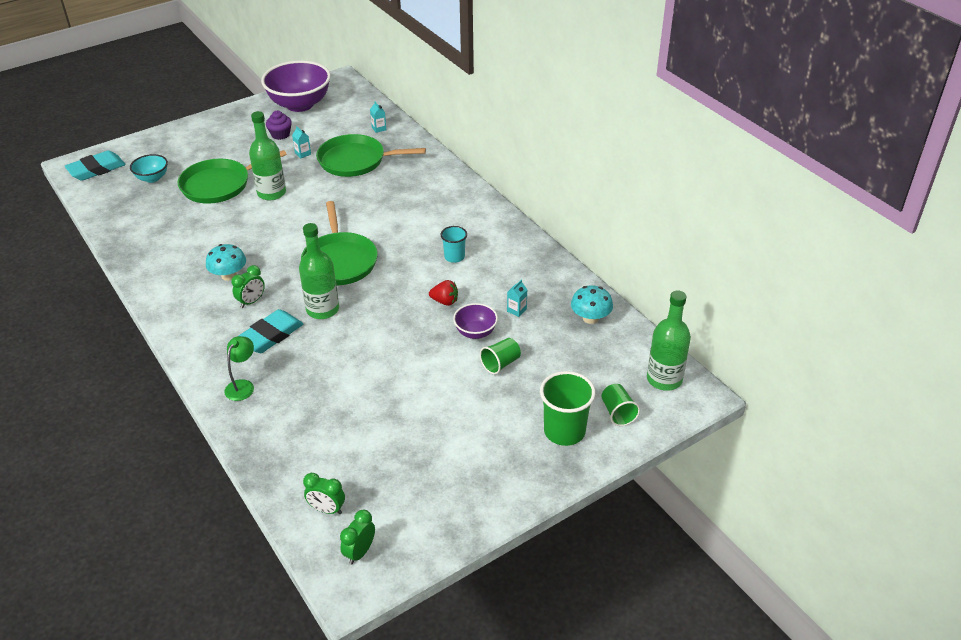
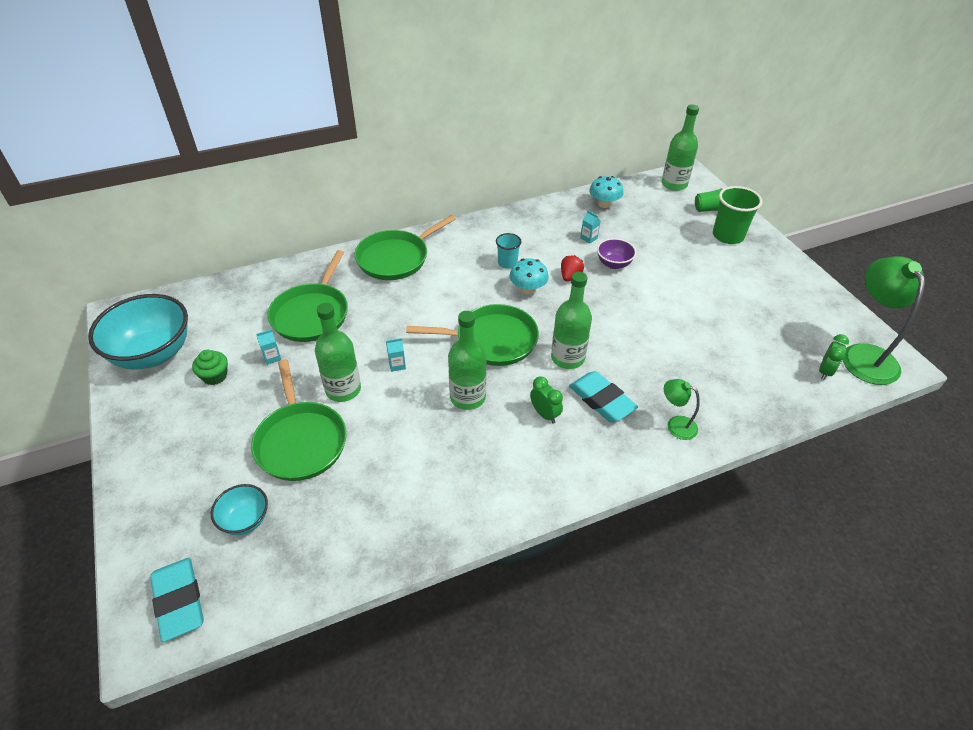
camera: 80 degrees left, 5 degrees up
turquoise mushroom [206,244,246,281] -> turquoise mushroom moved to [509,258,549,294]
purple bowl [261,60,331,112] -> turquoise bowl [88,294,188,370]
purple cupcake [266,111,292,140] -> green cupcake [192,350,228,385]
green clock [340,510,375,565] -> green lamp [843,256,925,385]
turquoise carton [370,101,386,133] -> turquoise carton moved to [386,338,406,372]
green cup [480,338,521,375] -> none
none -> green pan [355,215,456,280]
none -> green bottle [448,311,487,410]

